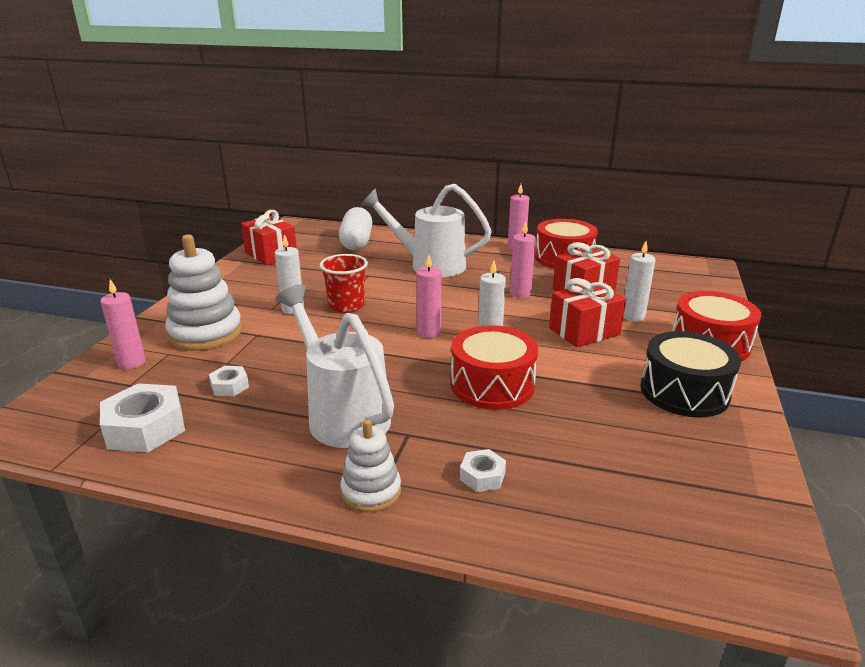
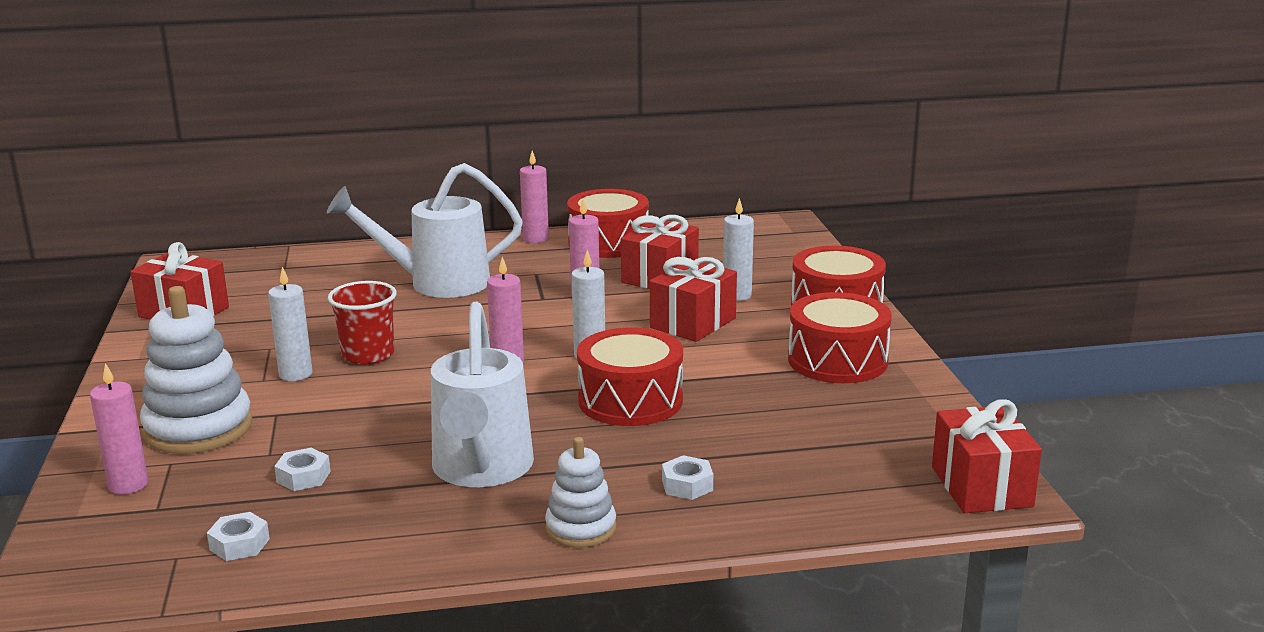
camera: 25 degrees left, 5 degrees down
white nut [100,383,185,452] -> white nut [207,512,270,561], size x0.52
white watering can [276,284,394,448] -> white watering can turned 120 degrees counterclockwise [431,302,534,487]
white capsule [339,207,372,251] -> none
black drum [640,331,741,417] -> red drum [788,292,892,383]
none -> red gift [932,399,1042,513]

